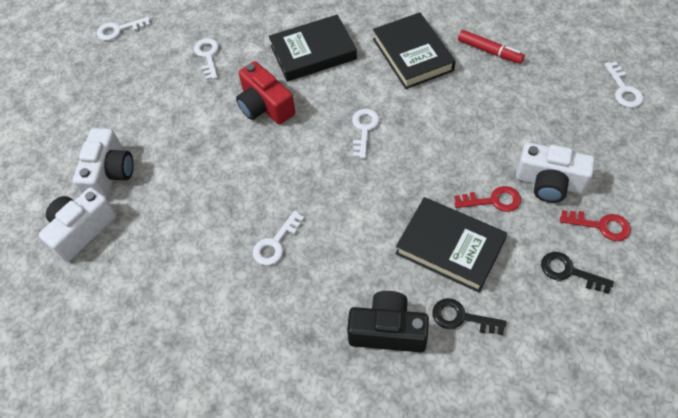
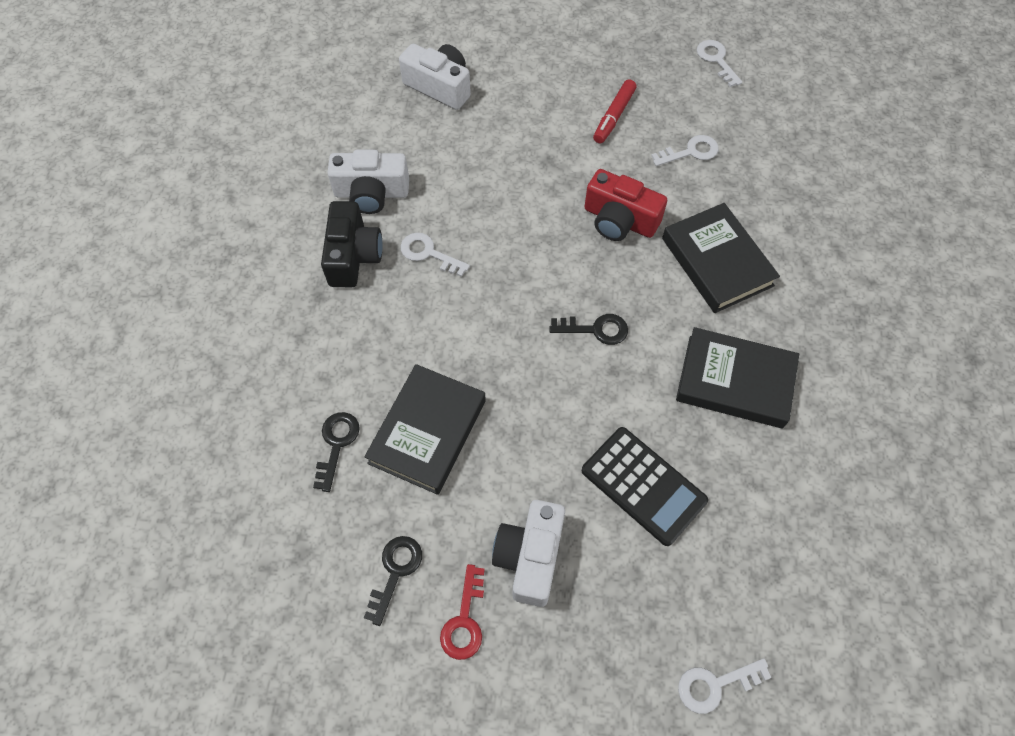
camera: 80 degrees right, 5 degrees up
white camera [73,128,134,199] -> white camera moved to [328,150,409,214]
red camera [236,61,295,124] -> red camera turned 105 degrees counterclockwise [584,169,667,241]
black camera [347,291,429,352] -> black camera moved to [321,201,383,287]
white key [352,109,379,159] -> black key [549,314,628,345]
black book [373,12,456,89] -> black book turned 45 degrees clockwise [676,327,799,428]
red key [454,186,521,212] -> none
red marker [458,30,525,64] -> red marker moved to [593,79,637,143]
none -> black calculator [582,427,708,546]

